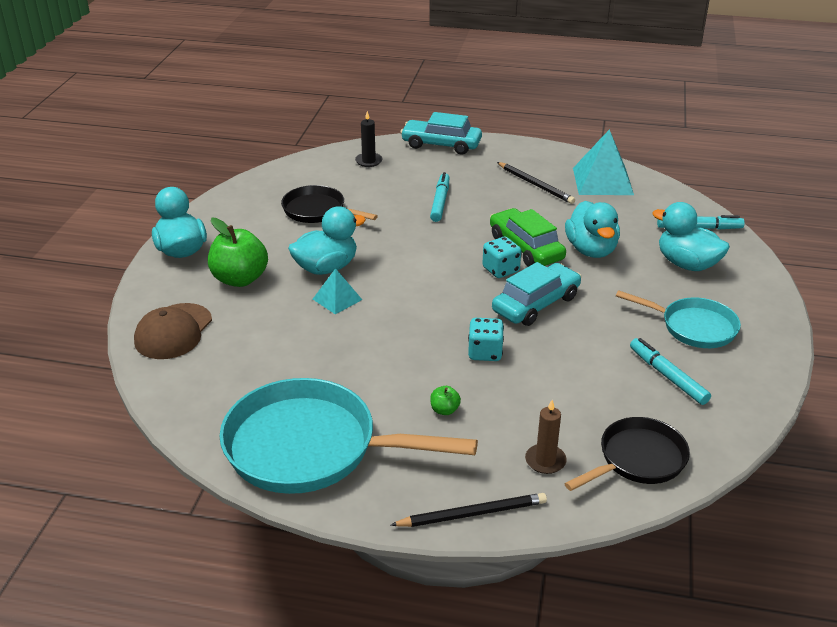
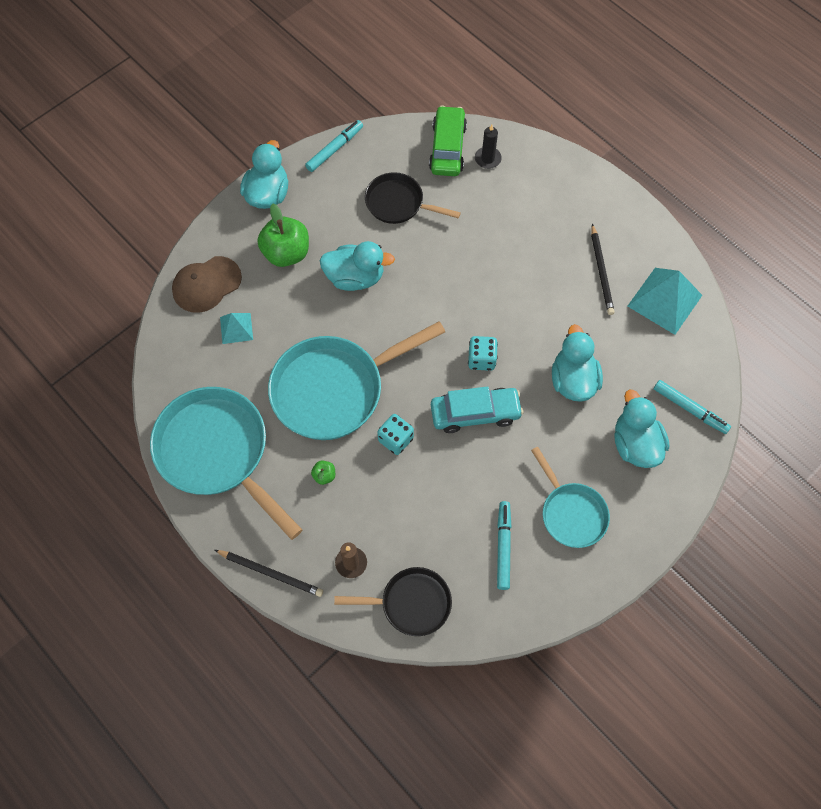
camera: 35 degrees right, 30 degrees up
black pan [281,185,378,223] -> black pan turned 45 degrees counterclockwise [365,172,461,224]
turquoise pyramid [313,268,362,314] -> turquoise pyramid moved to [220,313,253,344]
turquoise car [400,112,482,155] -> none
turquoise marker [430,172,450,222] -> turquoise marker moved to [305,120,363,172]
green car [490,208,566,267] -> green car moved to [429,105,467,176]
turquoise duck [565,201,620,258] -> turquoise duck turned 150 degrees clockwise [552,324,603,402]
none -> turquoise pan [268,321,445,440]

